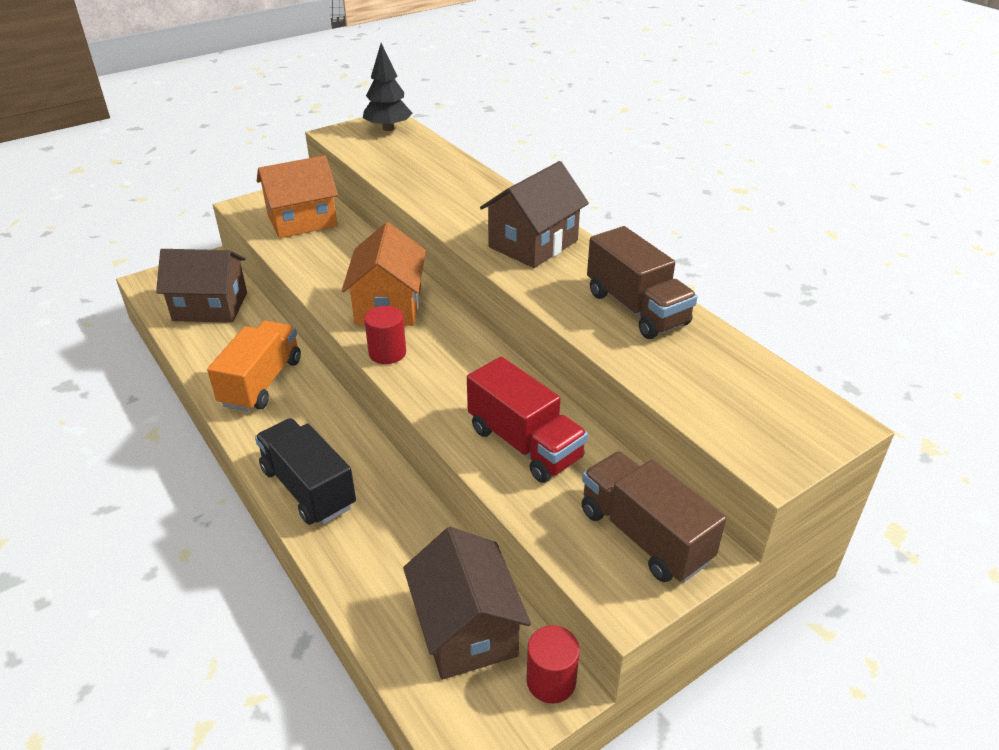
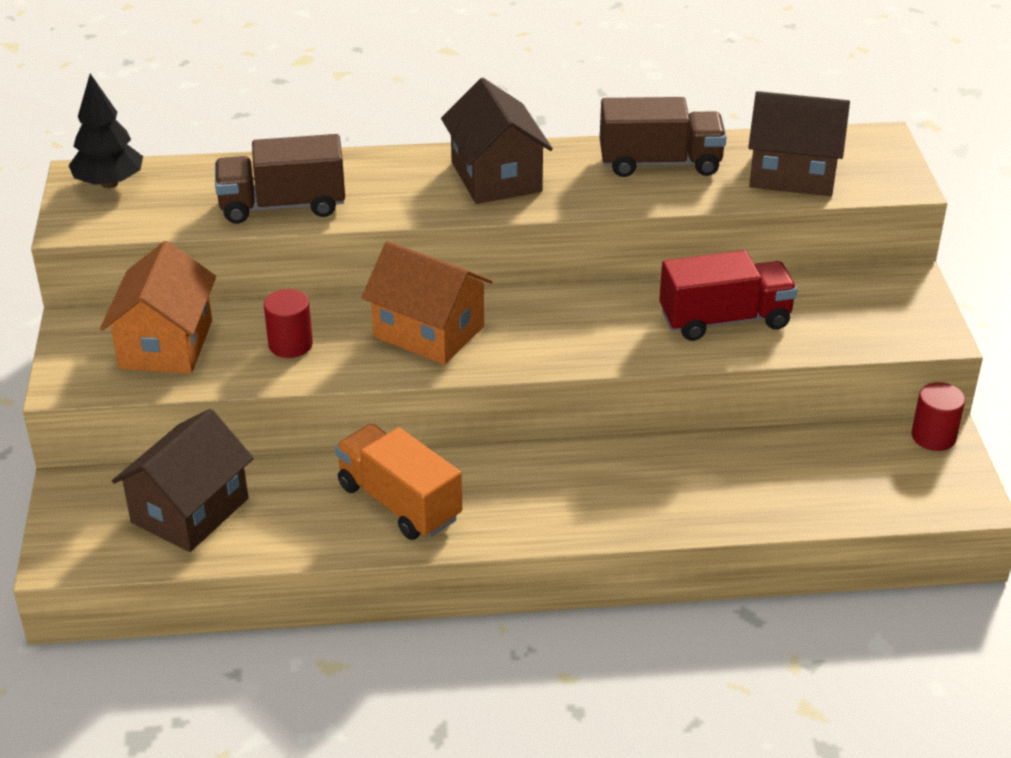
camera: 60 degrees left, 0 degrees up
black truck [255,418,356,525] -> none
red cylinder [364,306,406,364] -> red cylinder moved to [264,289,313,358]
brown house [403,527,531,680] -> brown house moved to [748,91,850,196]
brown truck [581,451,726,583] -> brown truck moved to [215,134,345,224]

